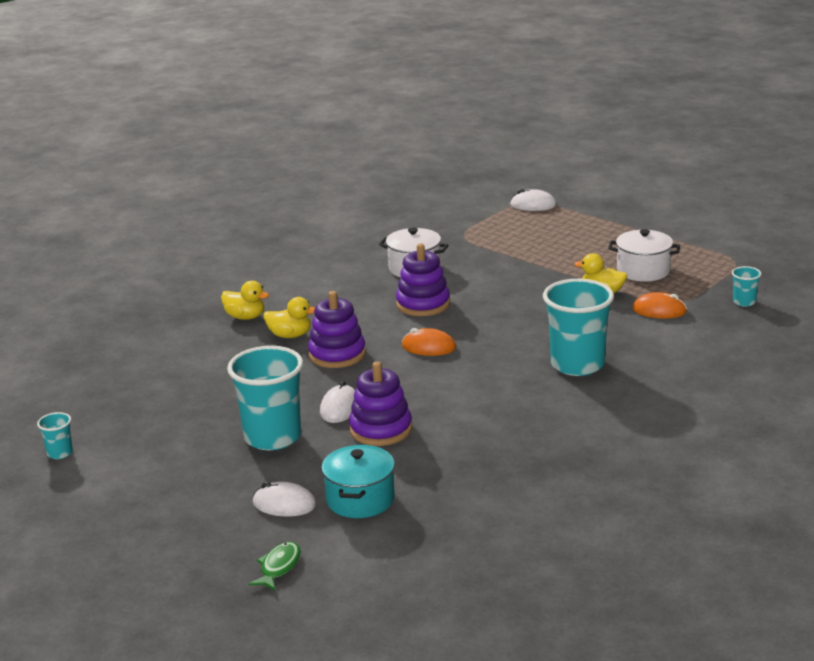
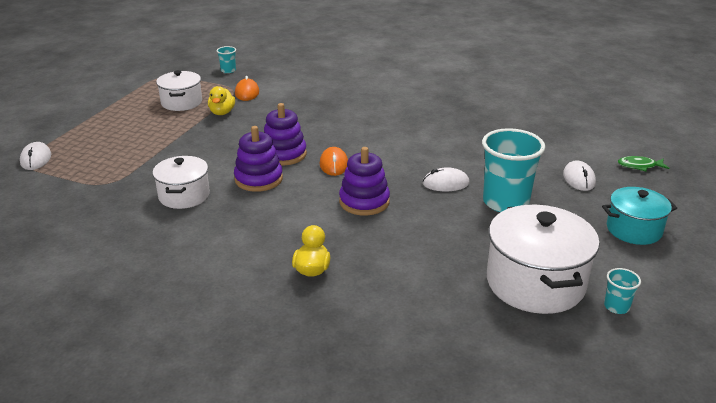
camera: 110 degrees left, 5 degrees up
yellow duck [264,297,315,338] -> none
turquoise pot [321,445,395,518] -> turquoise pot moved to [602,187,677,245]
purple stacking toy [349,361,412,446] -> purple stacking toy moved to [264,103,307,166]
turquoise cup [543,279,614,376] -> none
none -> white pot [487,205,600,314]

